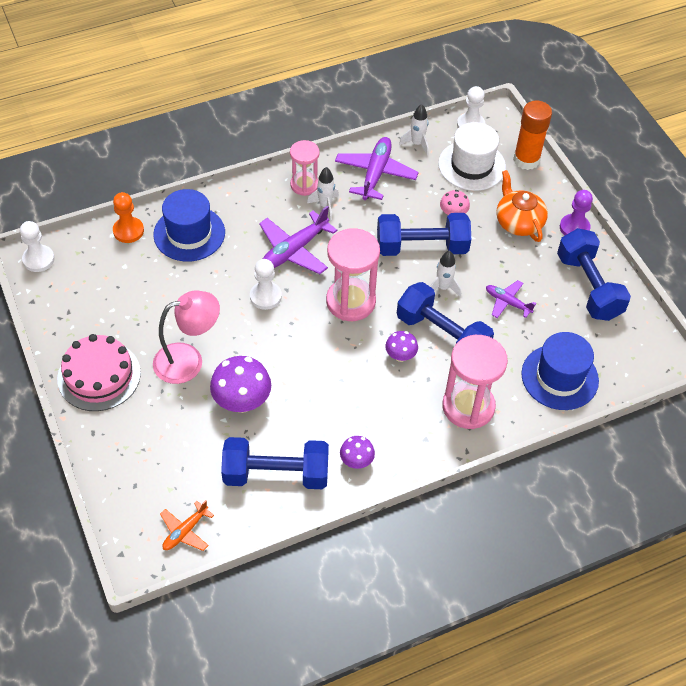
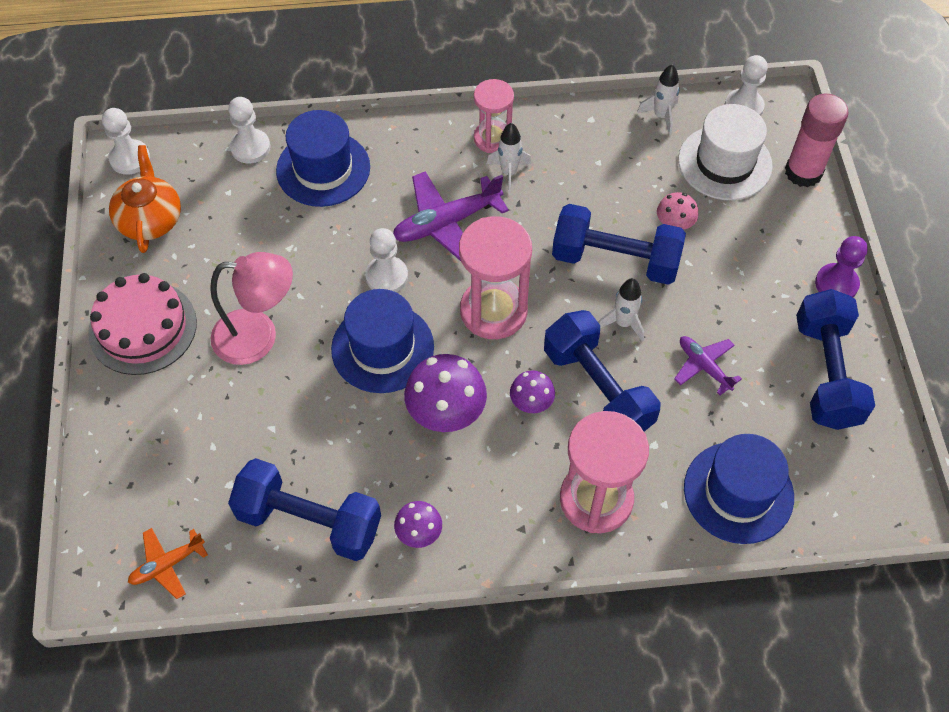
camera: 20 degrees right, 5 degrees up
orange pawn [113,192,144,243] -> white pawn [228,97,271,163]
purple mushroom [210,356,271,413] -> purple mushroom moved to [404,354,487,432]
purple plane [335,137,419,200] -> none
orange teapot [496,170,548,242] -> orange teapot moved to [109,145,181,253]
orange glue stick [513,100,552,170] -> pink glue stick [785,94,849,187]
none -> blue hat [331,289,434,393]

